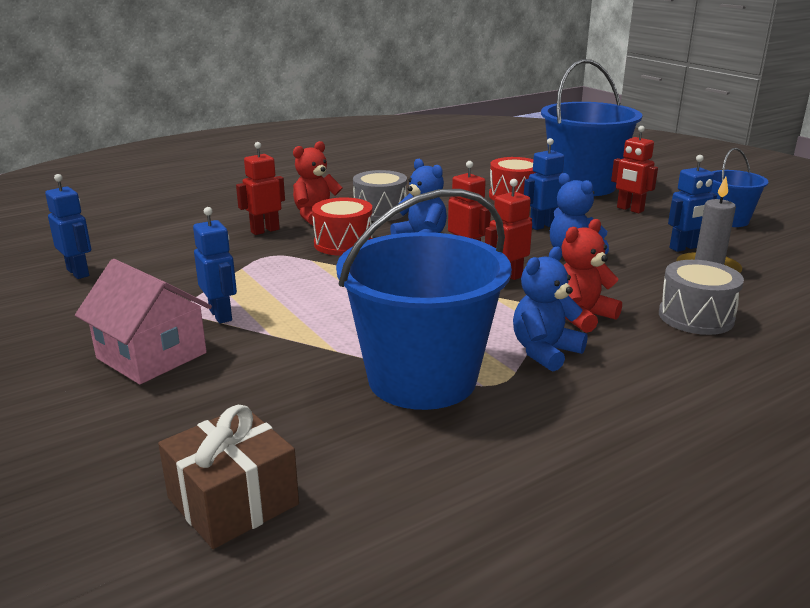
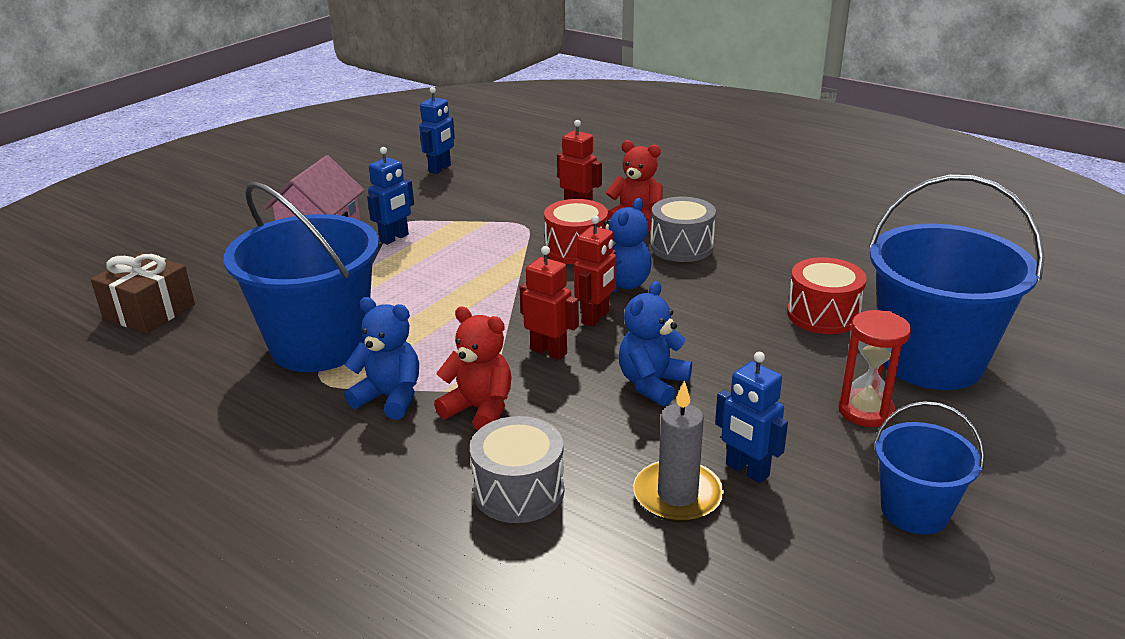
camera: 70 degrees right, 5 degrees up
blue robot [524,138,564,230] -> none
red robot [611,126,658,213] -> red hourglass [838,310,911,427]

